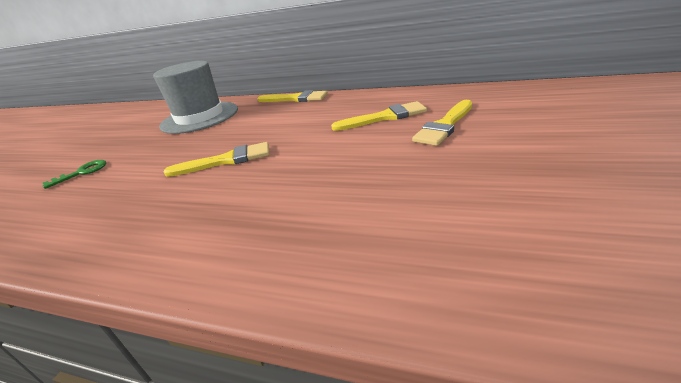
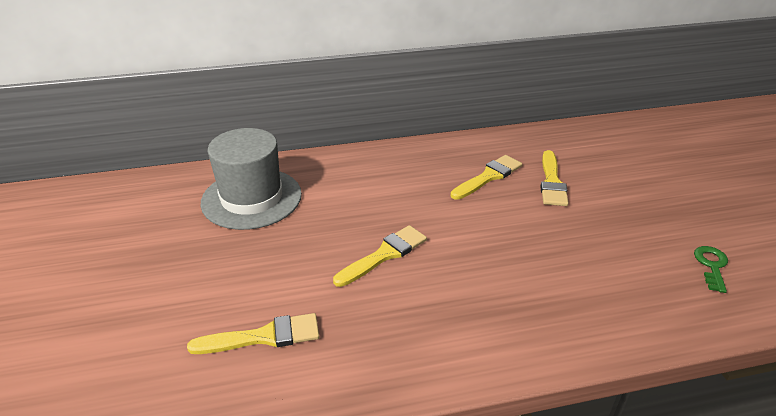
camera: 35 degrees left, 5 degrees up
green key [43,160,106,189] -> green key moved to [694,246,728,293]
yellow brush [257,90,328,102] -> yellow brush moved to [187,313,319,354]

